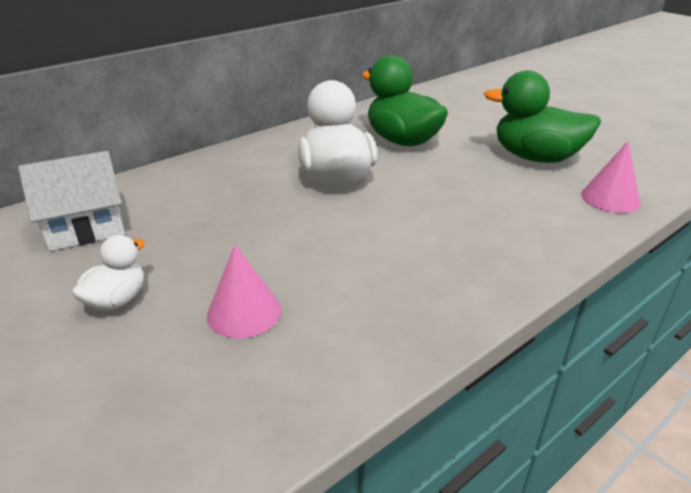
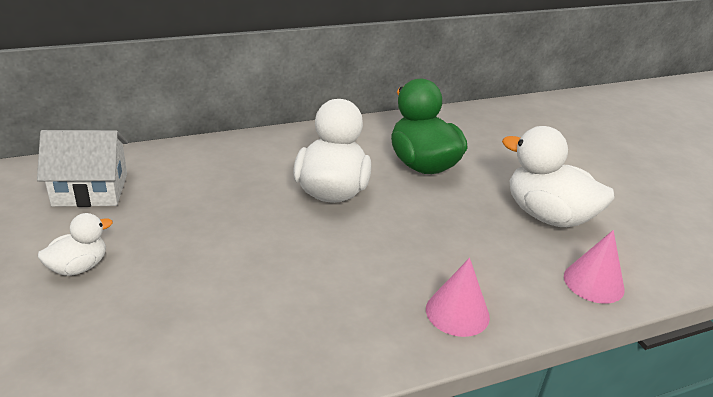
camera: 15 degrees right, 0 degrees up
pink cone [207,245,281,338] -> pink cone moved to [426,258,490,337]
green duck [484,70,601,163] -> white duck [502,126,614,227]

